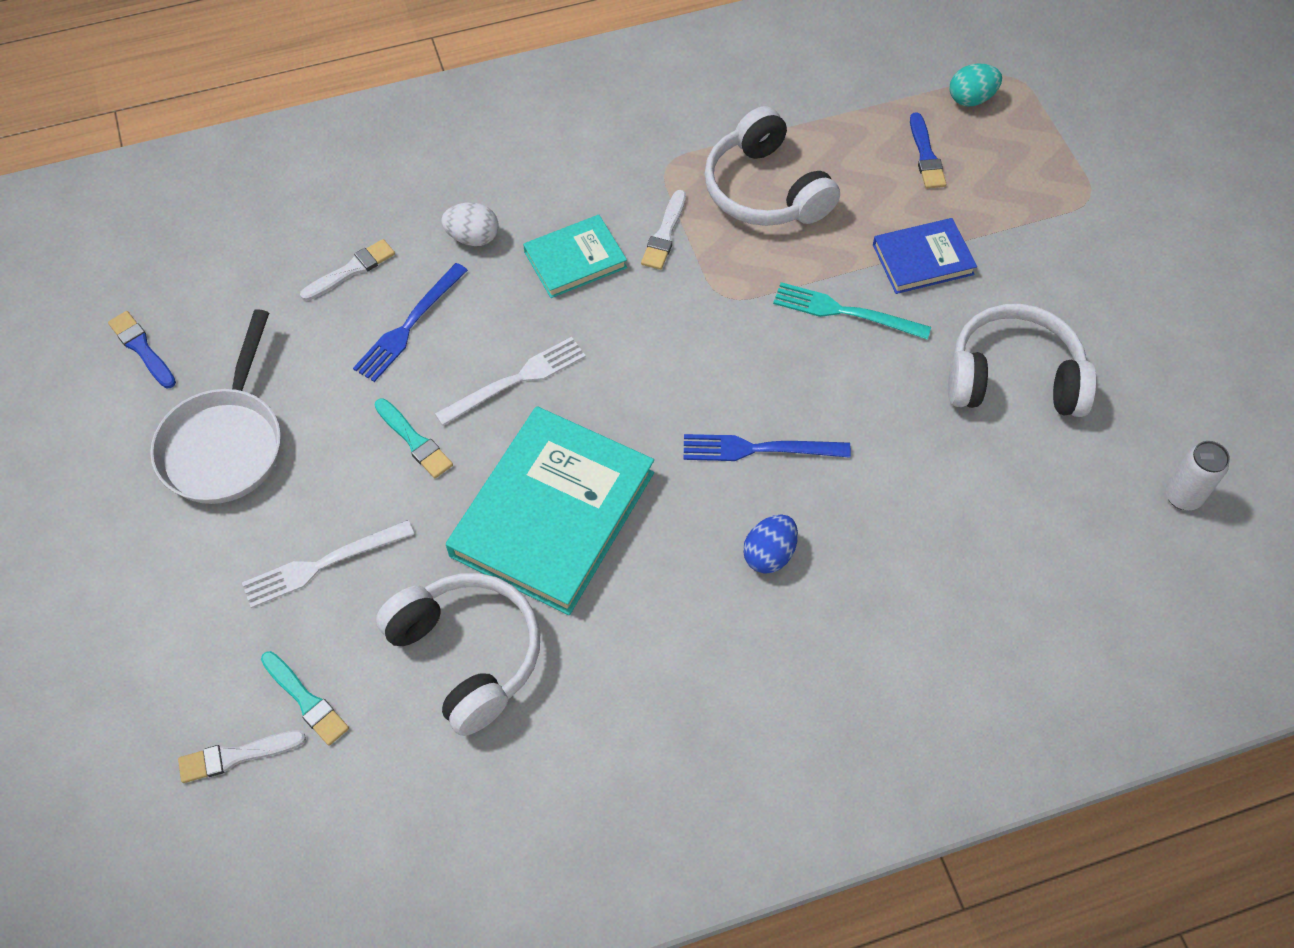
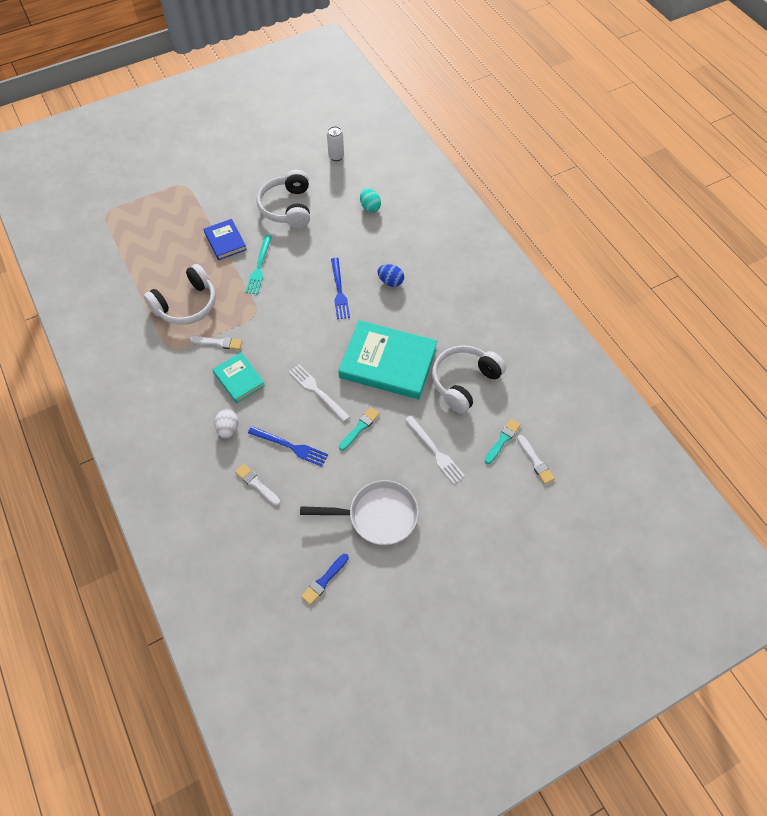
camera: 100 degrees left, 0 degrees up
blue brush [910,112,946,189] -> none
turquoise egg [950,64,1002,107] -> turquoise egg moved to [360,188,381,212]

